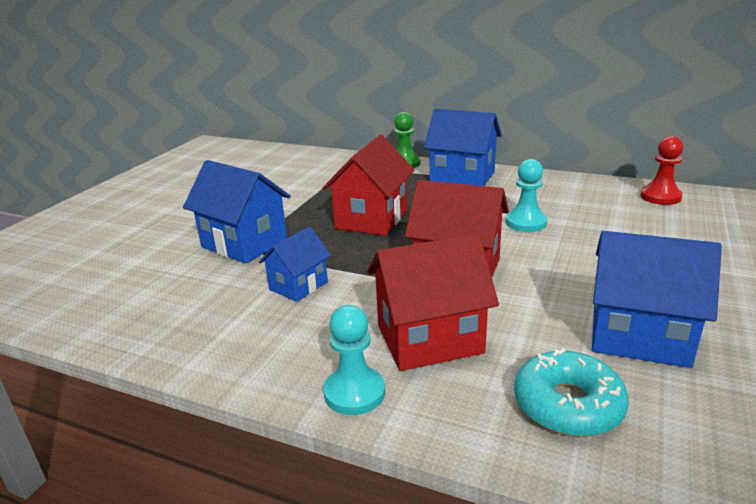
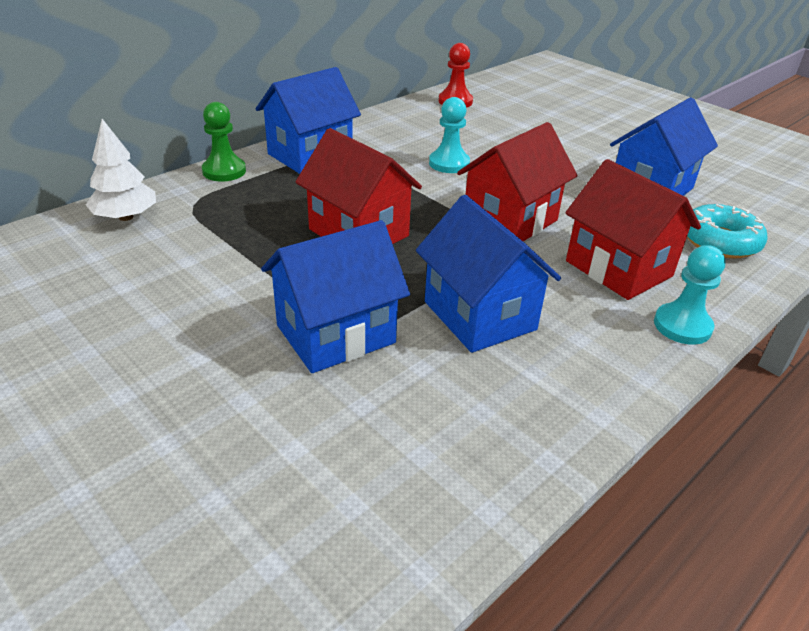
camera: 70 degrees left, 10 degrees up
blue house [259,227,331,302] -> blue house [416,195,561,353], size x1.67
red house [367,234,499,371] -> red house turned 45 degrees counterclockwise [565,159,701,300]
none -> white tree [86,119,156,221]

